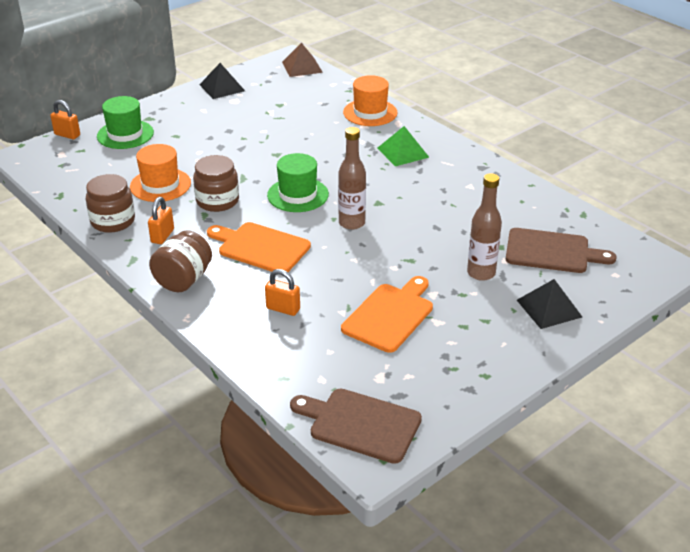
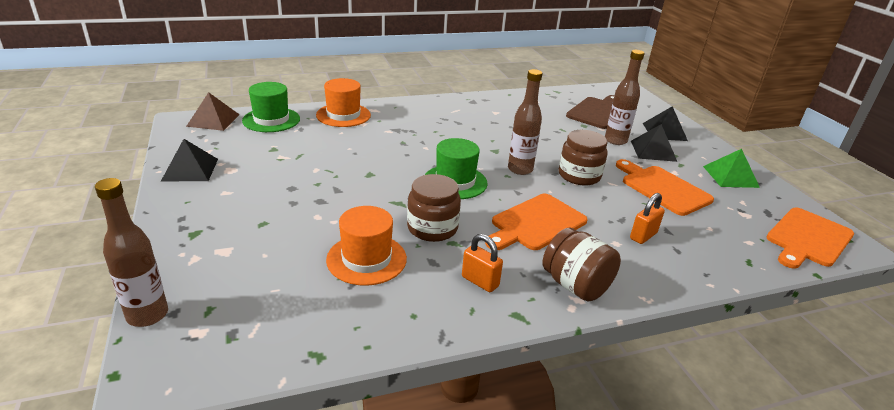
camera: 70 degrees left, 5 degrees down
orange padlock [50,100,80,139] -> brown bottle [95,178,168,327]
brown jar [86,174,135,233] -> brown jar moved to [559,130,608,186]
green hat [97,96,154,149] -> green hat moved to [242,82,300,132]
brown cutting board [290,389,422,464] -> orange cutting board [766,207,854,269]
green pyramid [377,126,429,166] -> green pyramid moved to [703,149,760,188]
none -> black pyramid [631,124,677,162]

